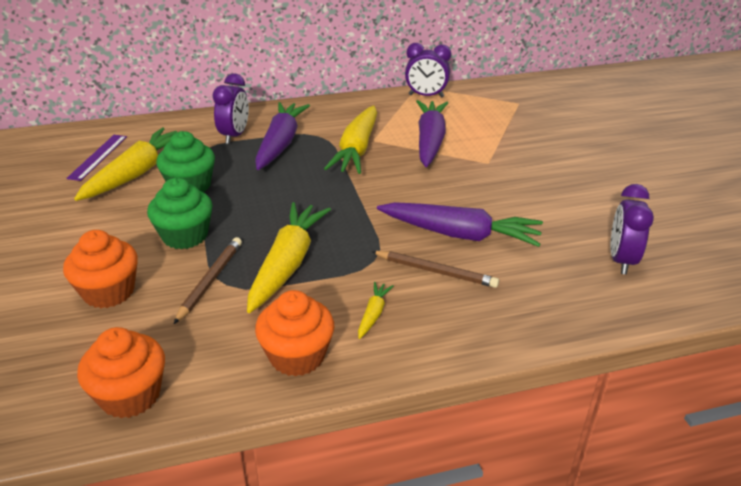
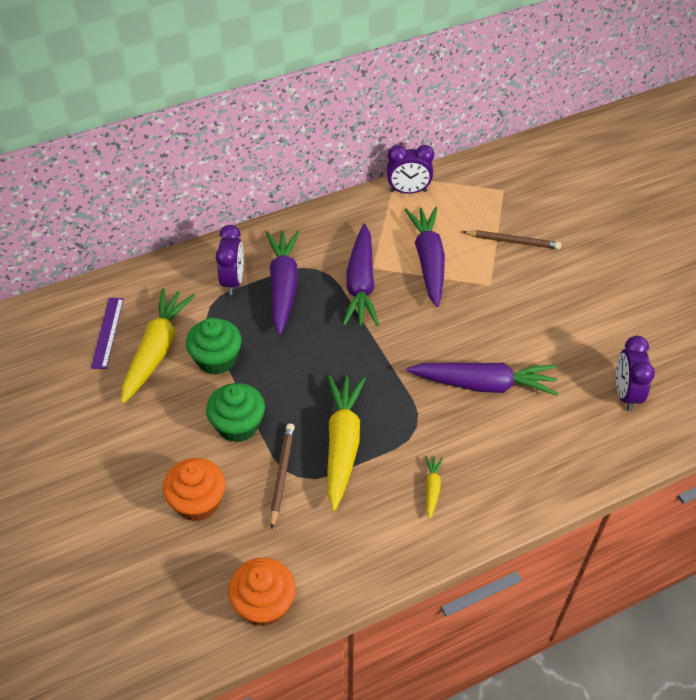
camera: 10 degrees left, 15 degrees up
orange cupcake [255,290,334,377] -> none
yellow carrot [324,105,377,174] -> purple carrot [343,224,379,326]
brown pencil [371,251,499,288] -> brown pencil moved to [463,230,561,249]

